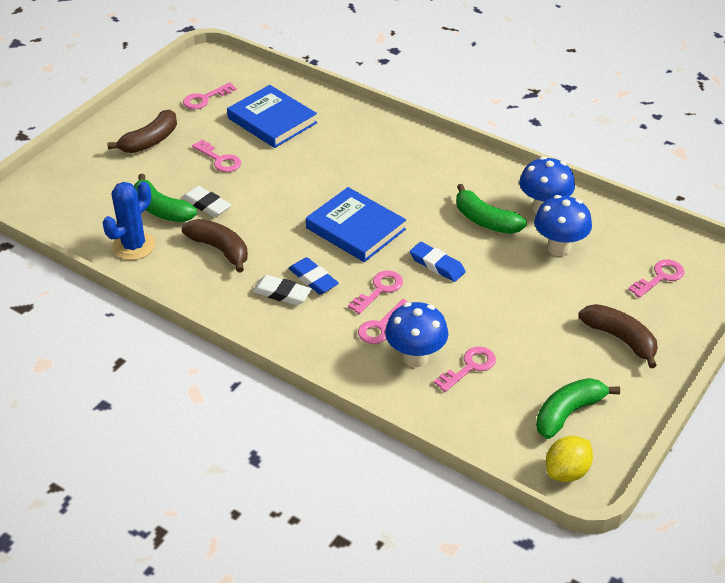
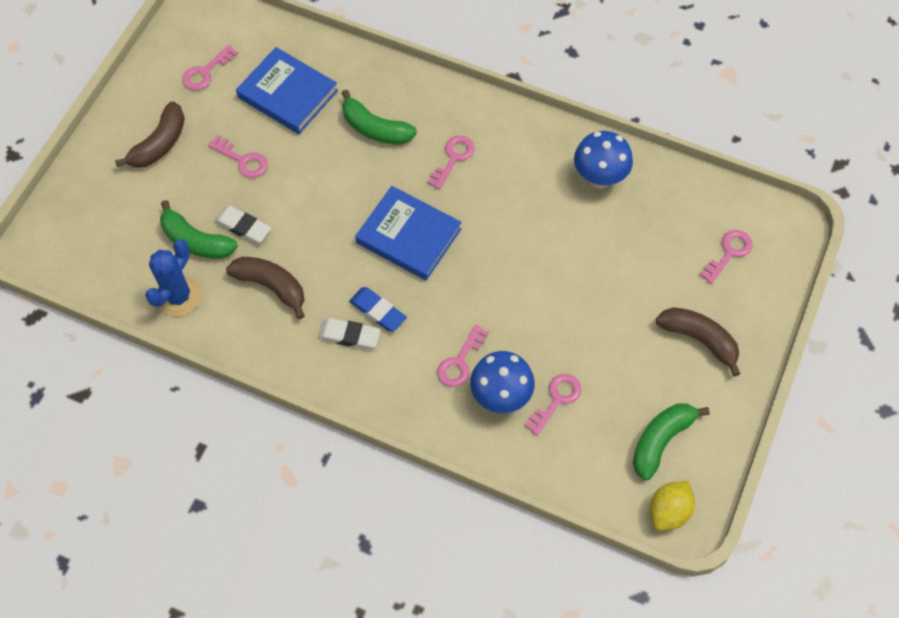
camera: 10 degrees left, 20 degrees up
pink key [348,271,403,314] -> pink key moved to [427,135,474,190]
blue eraser [410,242,466,282] -> none
green banana [456,184,527,234] -> green banana moved to [342,90,417,145]
blue mushroom [534,195,592,256] -> none

